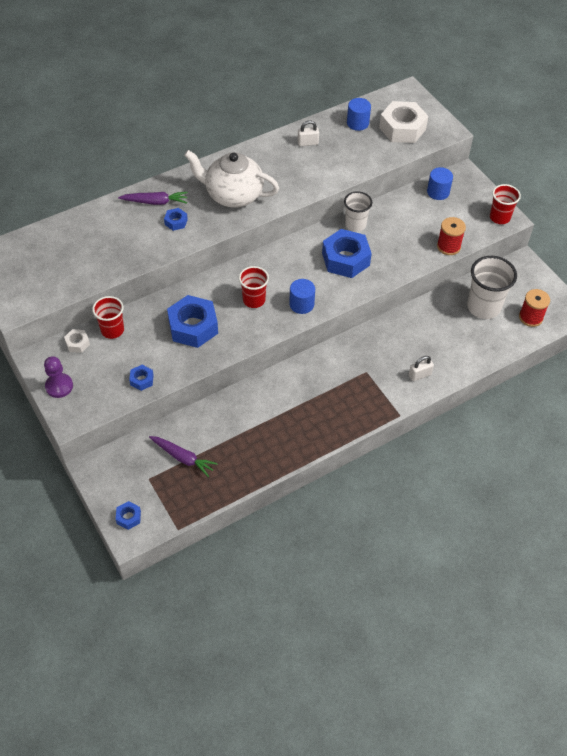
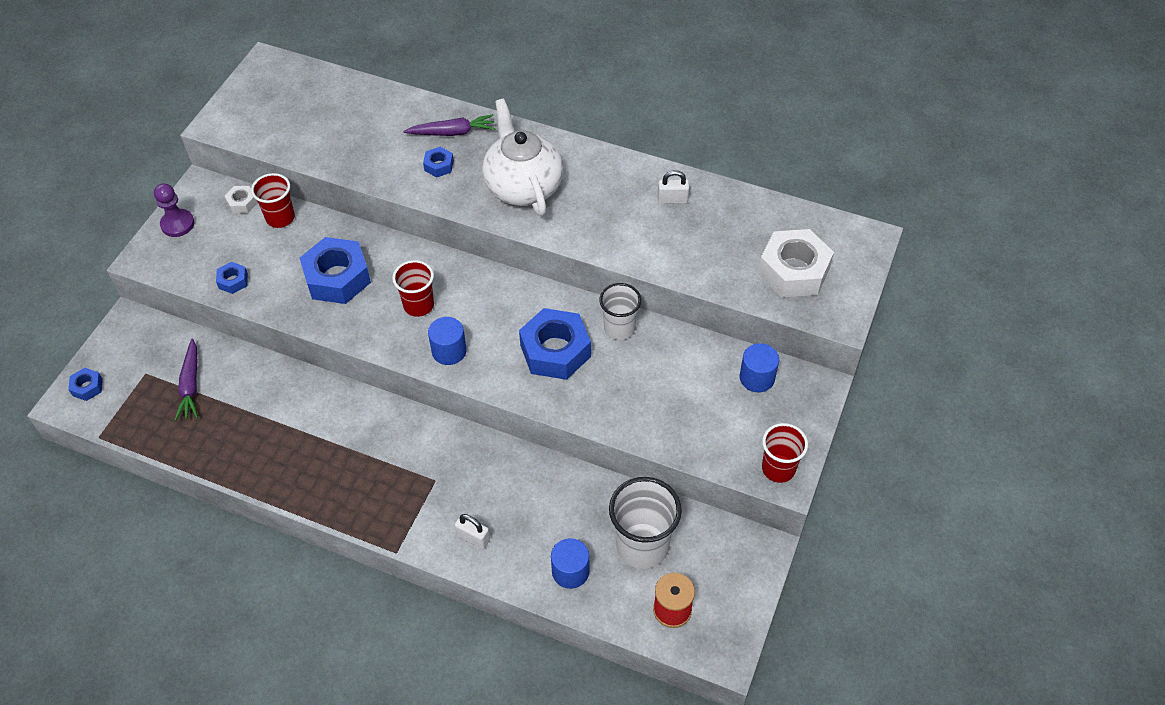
camera: 55 degrees right, 0 degrees up
purple carrot [118,192,188,205] -> purple carrot turned 60 degrees counterclockwise [403,114,496,136]
white padlock [297,120,319,146] -> white padlock turned 45 degrees counterclockwise [658,170,689,204]
blue cylinder [347,98,371,131] -> blue cylinder moved to [551,538,589,589]
red spool [437,217,466,255] -> none

